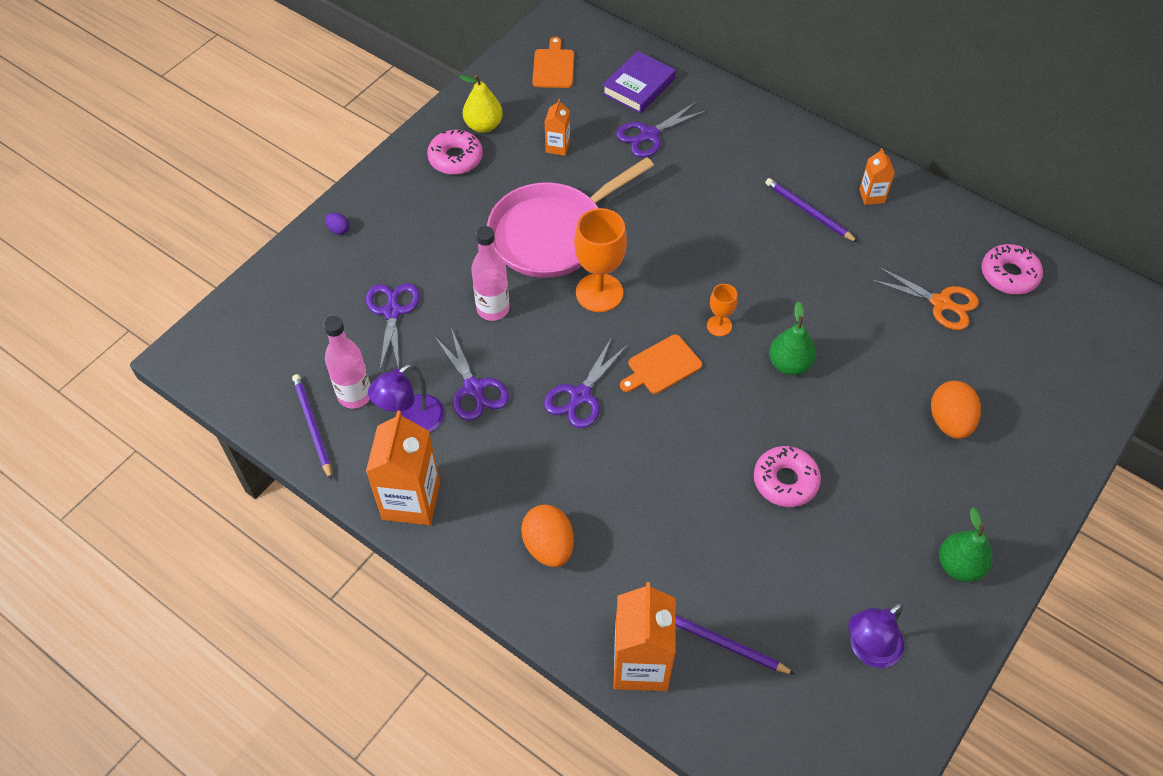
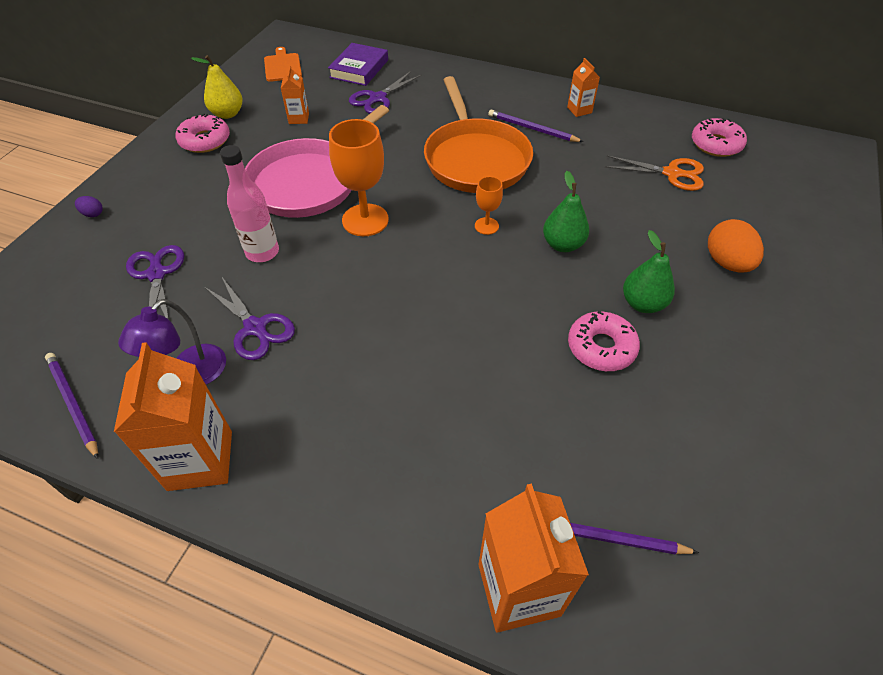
camera: 15 degrees left, 5 degrees down
pink bottle [323,316,370,409] -> none
orange egg [521,504,574,567] -> none
purple scissors [544,337,628,428] -> none
orange cutting board [620,334,702,394] -> none
purple lamp [848,603,904,668] -> none
green pear [939,507,993,582] -> green pear moved to [623,230,675,313]
none -> orange pan [424,76,533,193]

